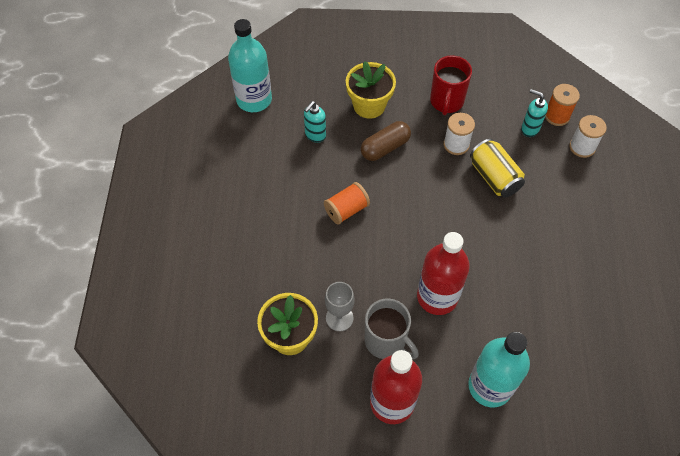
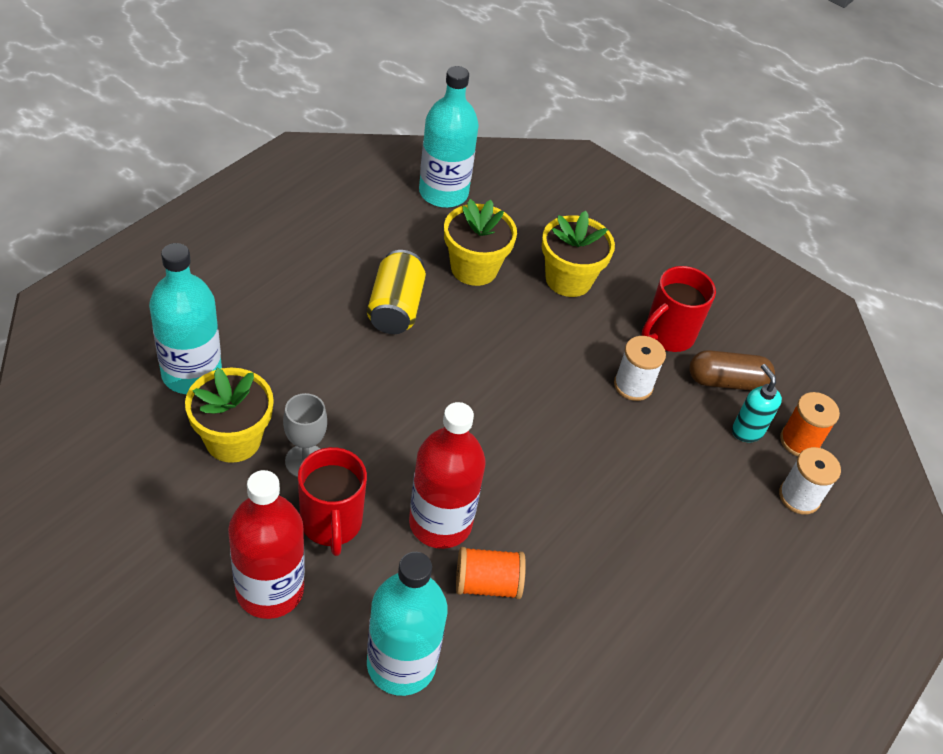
camera: 30 degrees right, 10 degrees down
turquoise soap dispenser [304,101,326,143] -> yellow flower pot [444,199,517,286]
orange spool [324,182,370,225] -> orange spool moved to [456,547,526,599]
brown capsule [361,121,411,161] -> brown capsule moved to [689,350,775,391]
grey mug [365,299,419,359] -> red mug [298,447,367,556]
yellow can [470,139,525,198] -> yellow can moved to [367,250,426,334]
none -> turquoise bottle [149,243,222,394]

